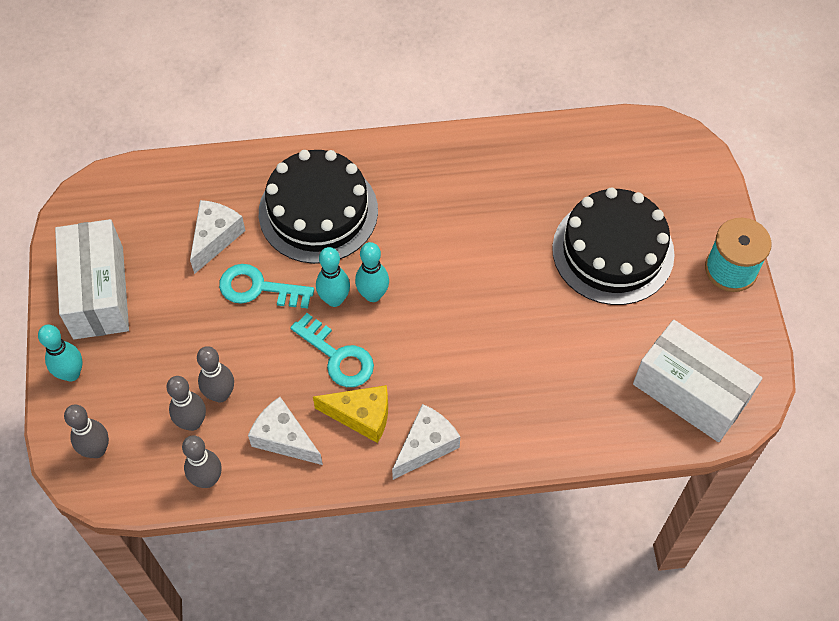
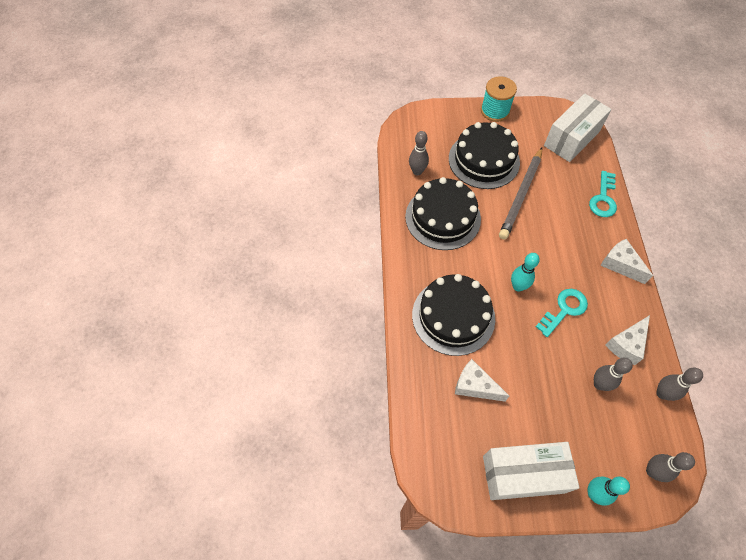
camera: 85 degrees left, 0 degrees up
grey bowling pin [167,376,206,431] -> grey bowling pin moved to [409,131,429,175]
turquoise key [219,264,314,308] -> turquoise key moved to [589,171,617,217]
yellow cheese [313,385,388,443] -> none
turquoise bowling pin [316,247,350,307] -> none
none -> black cake [405,177,481,250]
none -> grey pencil [499,147,542,240]

